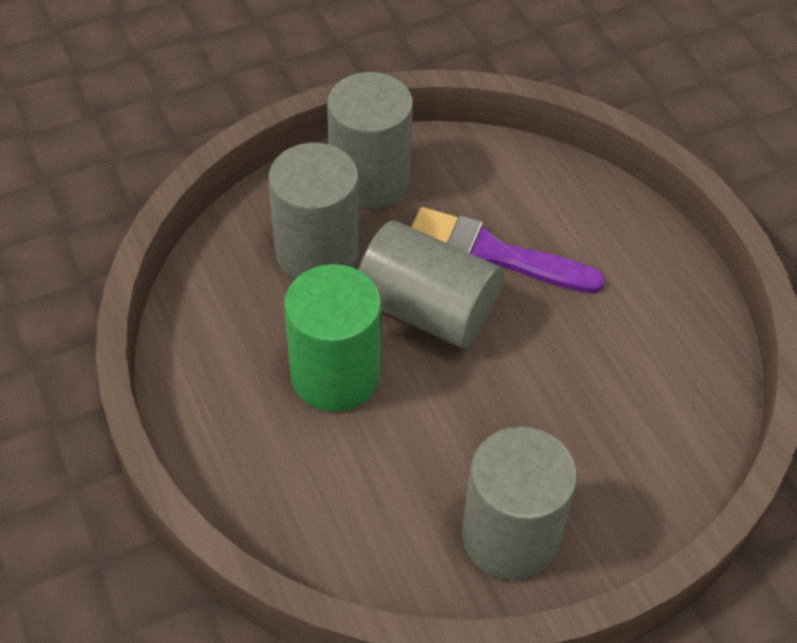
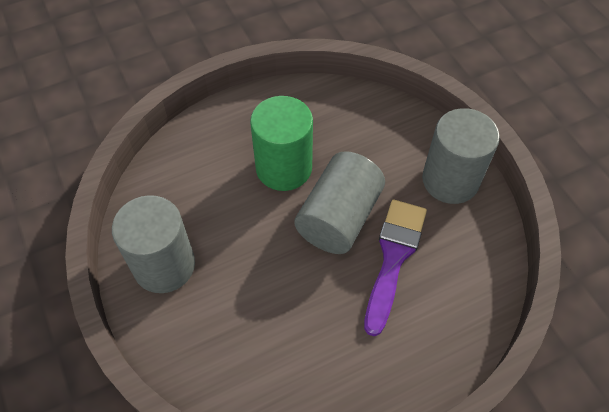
camera: 90 degrees right, 5 degrees up
grey cylinder [268,143,359,279] -> none

